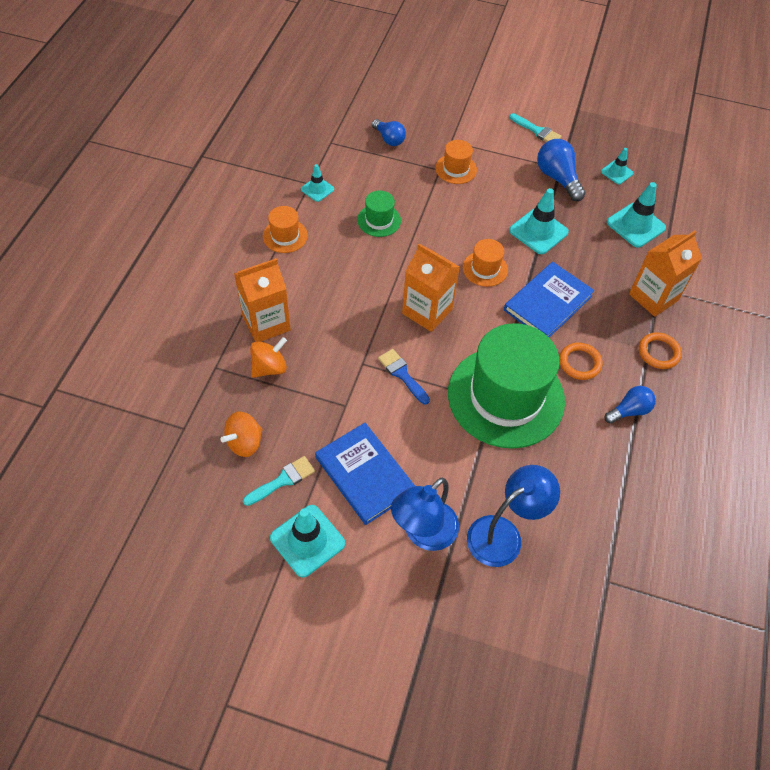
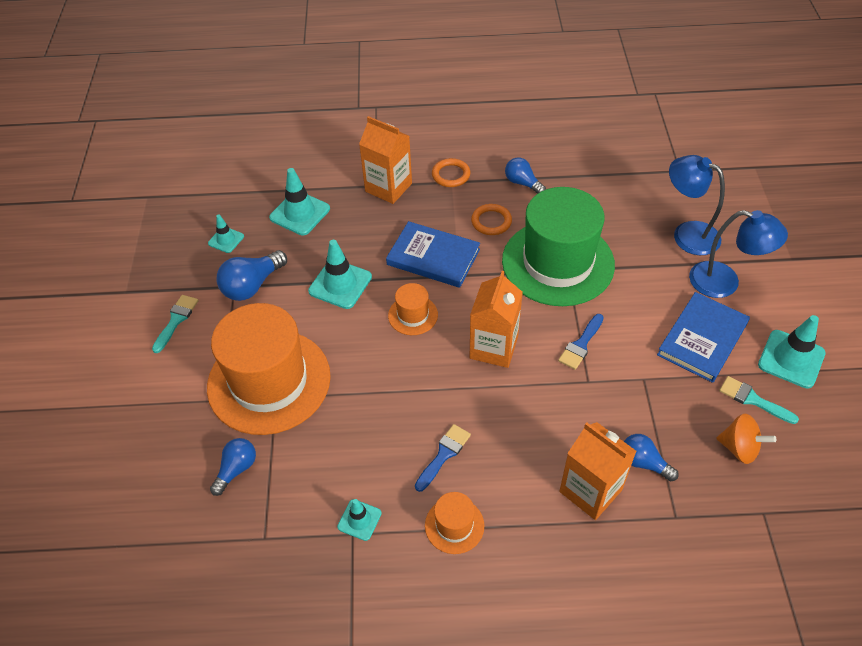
camera: 105 degrees left, 5 degrees down
orange spinning top [250,337,287,378] -> blue light bulb [624,434,679,481]
green hat [357,191,401,237] -> none
orange hat [435,140,477,184] -> orange hat [207,303,331,435], size x2.33
none -> blue brush [415,424,471,492]

